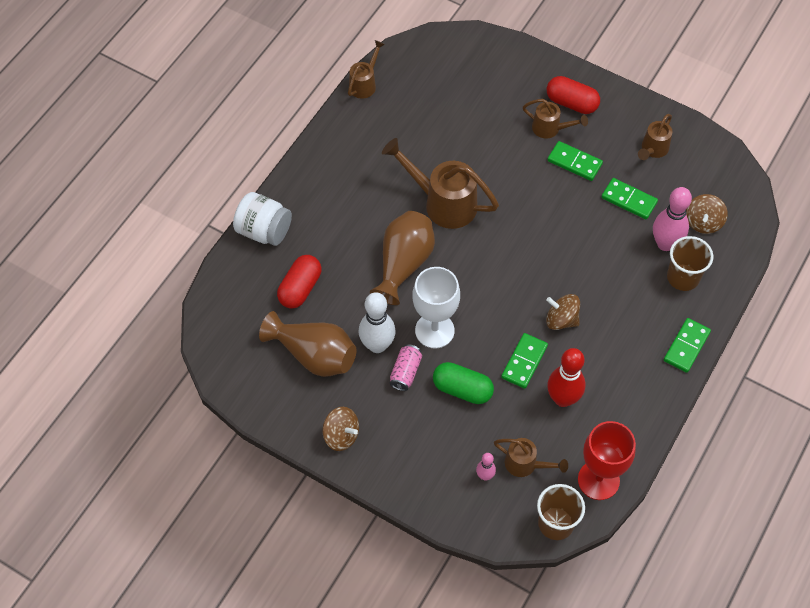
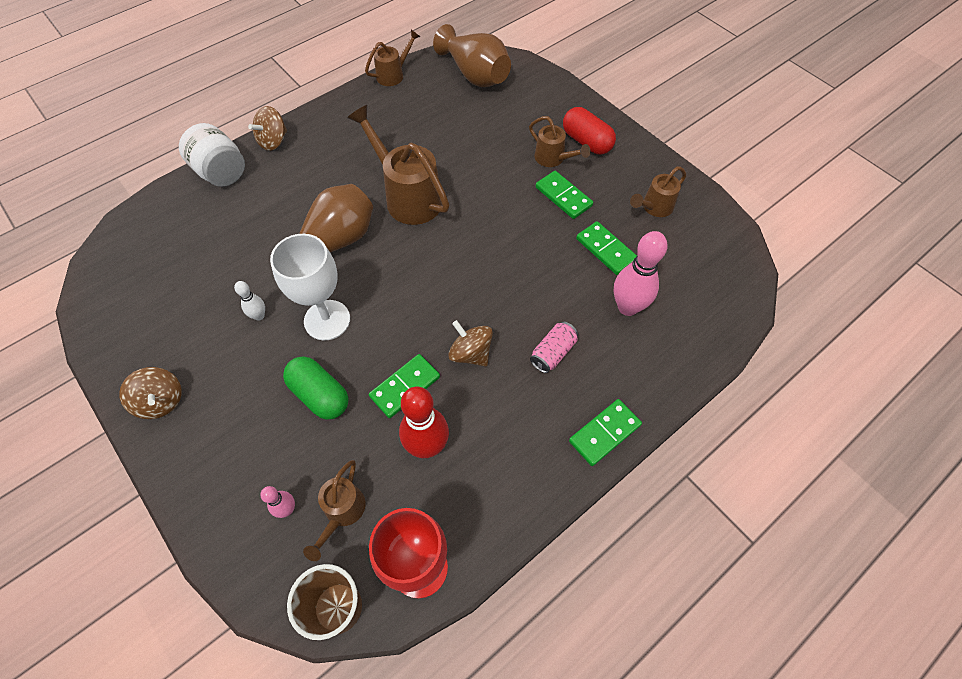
camera: 20 degrees right, 0 degrees up
brown vase [259,311,357,377] -> brown vase moved to [433,24,511,87]
red capsule [277,255,321,309] -> none
white bowling pin [359,292,395,353] -> white bowling pin [234,281,265,321], size x0.51
pink can [390,344,422,391] -> pink can moved to [530,322,578,373]
brown watering can [494,438,568,477] -> brown watering can turned 60 degrees clockwise [303,460,365,561]
brown cup [667,236,714,291] -> none
brown spinning top [686,194,728,234] -> brown spinning top moved to [248,106,287,151]

